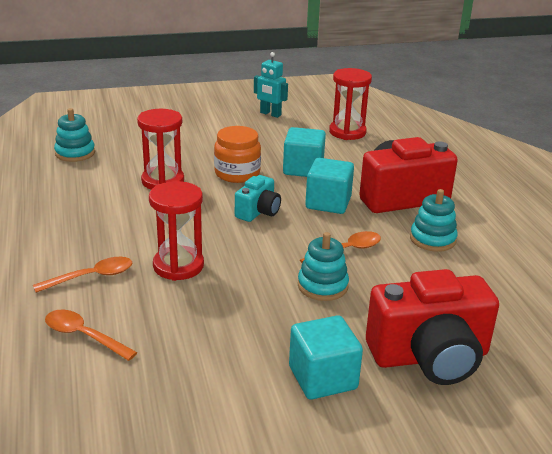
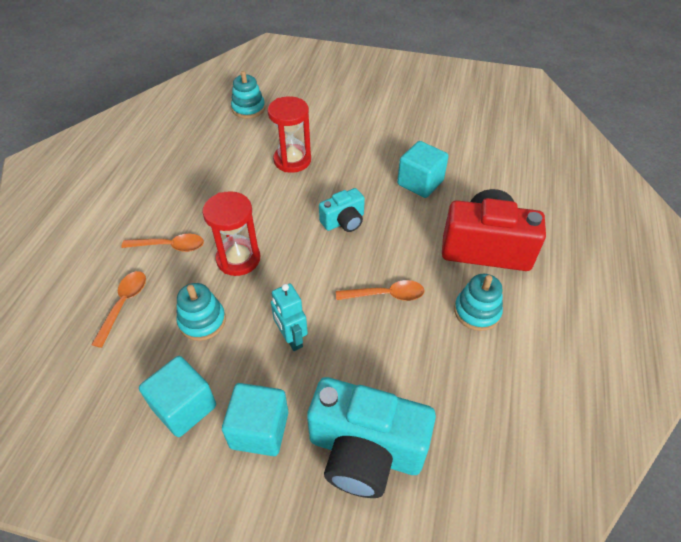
camera: 30 degrees right, 20 degrees up
orange spoon [45,310,138,361] -> orange spoon turned 45 degrees clockwise [91,271,146,348]
orange jar [214,126,261,183] -> none
turquoise robot [254,52,288,118] -> turquoise robot moved to [271,283,308,351]
turquoise stacking toy [298,232,349,301] -> turquoise stacking toy moved to [176,283,226,341]
turquoise cube [305,158,354,214] -> turquoise cube moved to [139,356,216,437]
red hourglass [329,68,372,140] -> none
red camera [366,269,499,385] -> turquoise camera [307,377,436,498]

